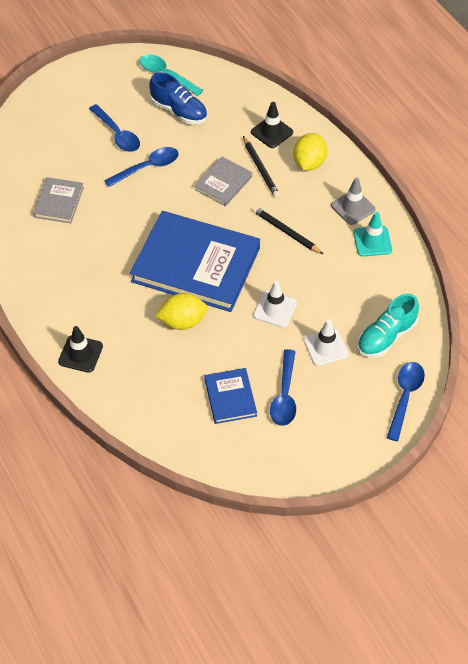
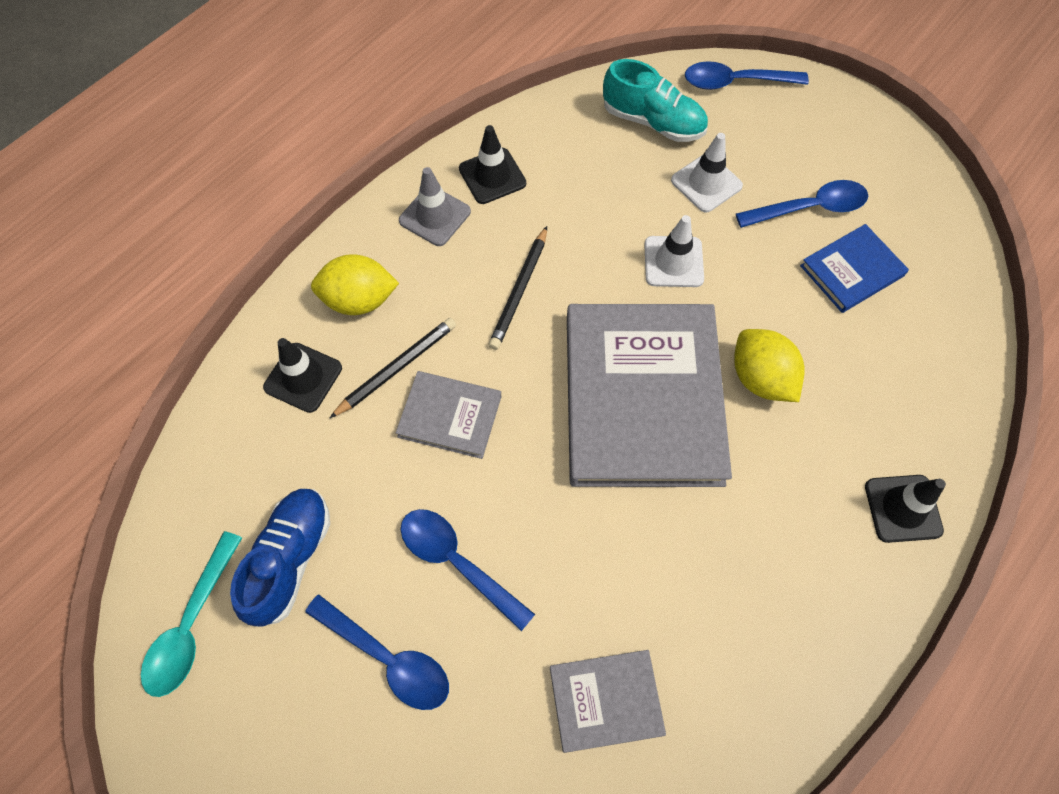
camera: 110 degrees left, 10 degrees up
blue spoon [89,104,140,152] -> blue spoon turned 90 degrees clockwise [305,594,449,710]
blue book [130,211,260,312] -> grey book [567,304,732,487]
turquoise traffic cone [353,212,392,257] -> black traffic cone [459,125,526,204]

